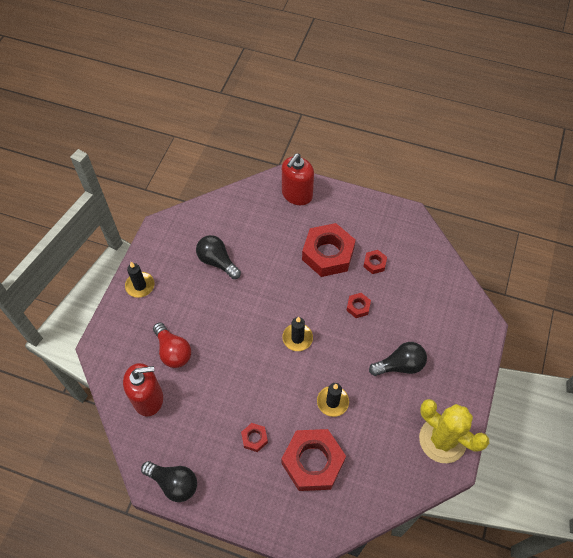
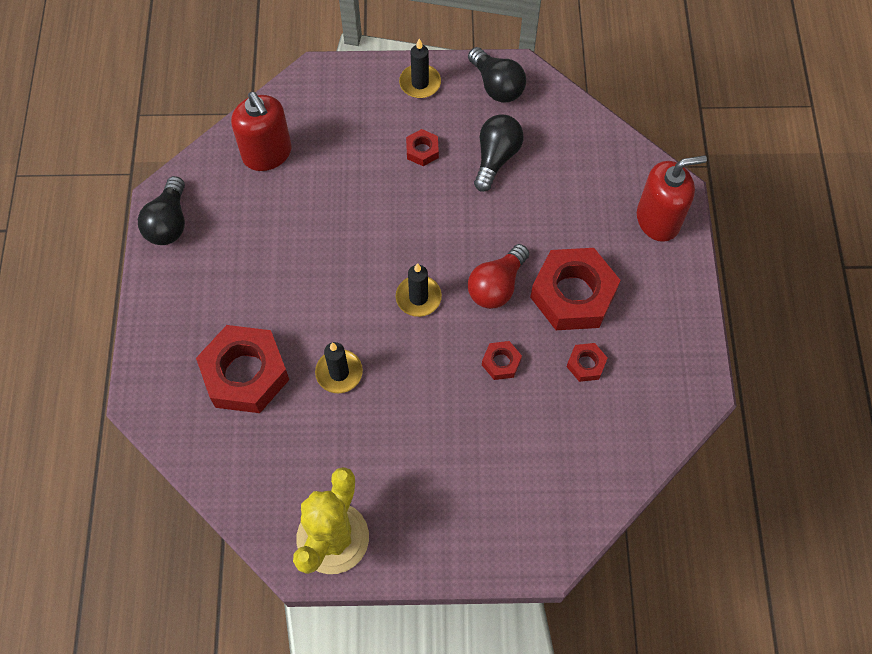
camera: 70 degrees right, 5 degrees up
red light bulb [153,322,191,368] -> red light bulb moved to [468,244,529,309]
red nut [241,423,268,452] -> red nut moved to [406,129,439,166]
red soap dispenser [282,153,314,205] -> red soap dispenser turned 150 degrees clockwise [637,155,707,242]
black light bulb [369,342,427,376] -> black light bulb moved to [468,47,526,103]

